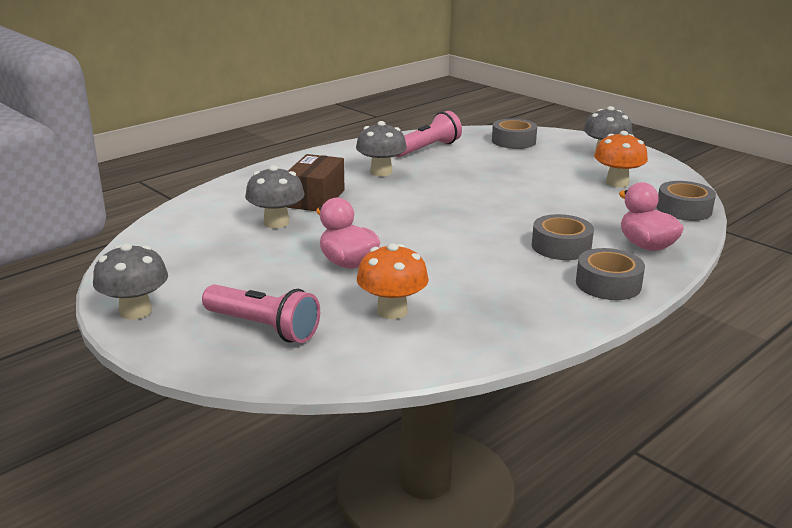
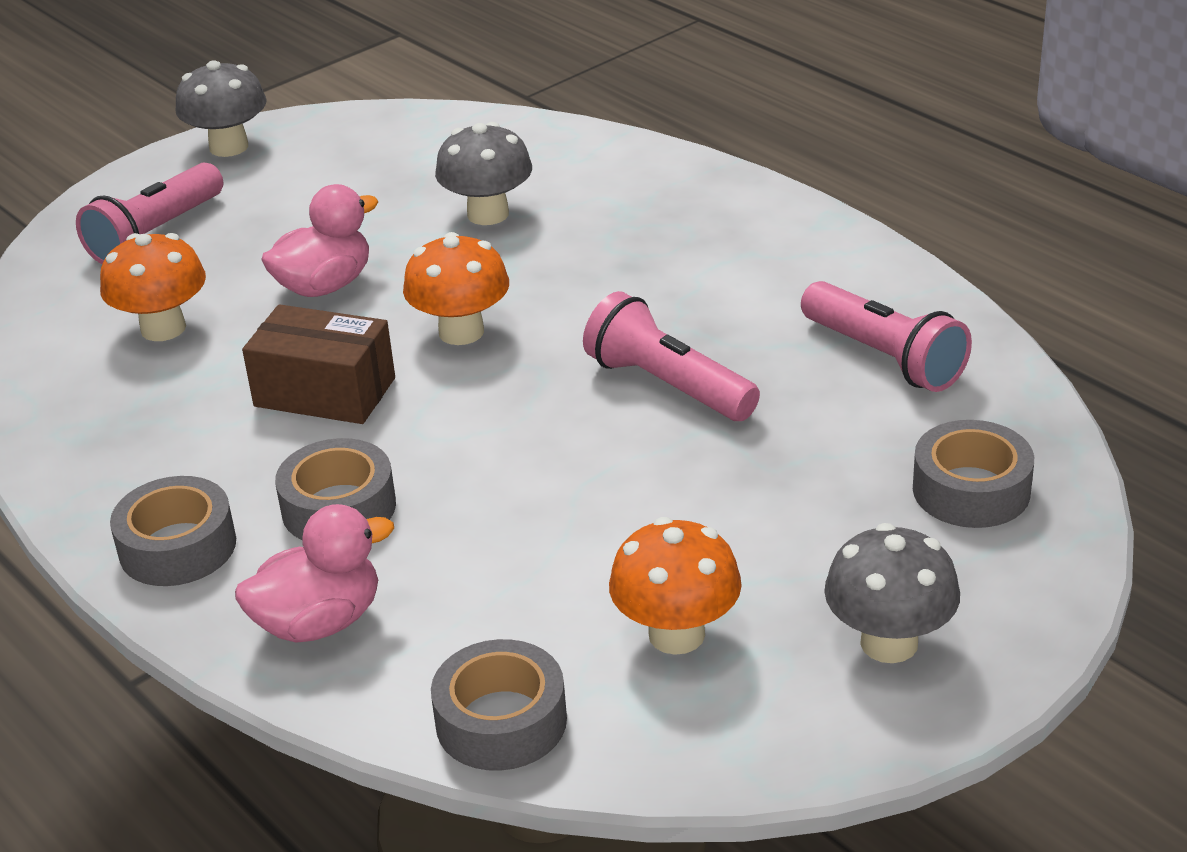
camera: 95 degrees right, 10 degrees up
brown box [287,154,345,211] -> brown box moved to [242,304,395,424]
grey mushroom [356,121,407,176] -> none
none -> orange mushroom [403,232,509,345]
none -> pink flashlight [583,291,760,421]

